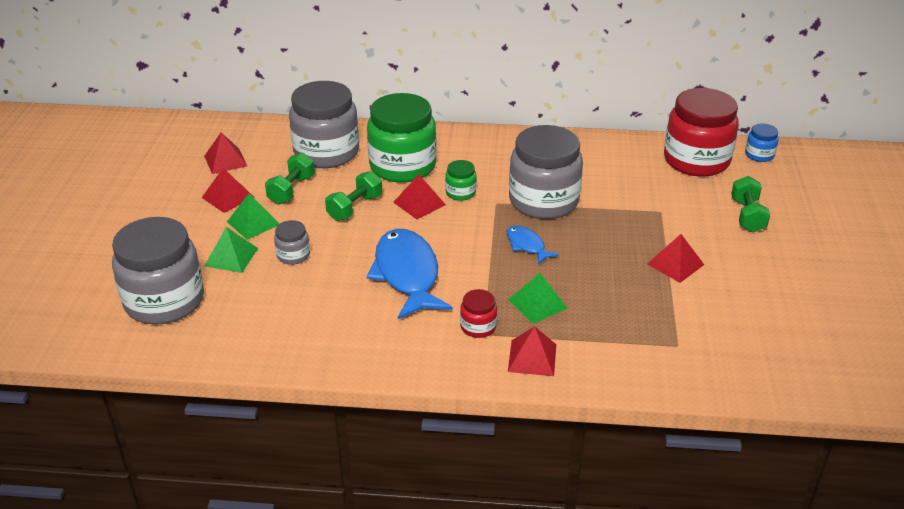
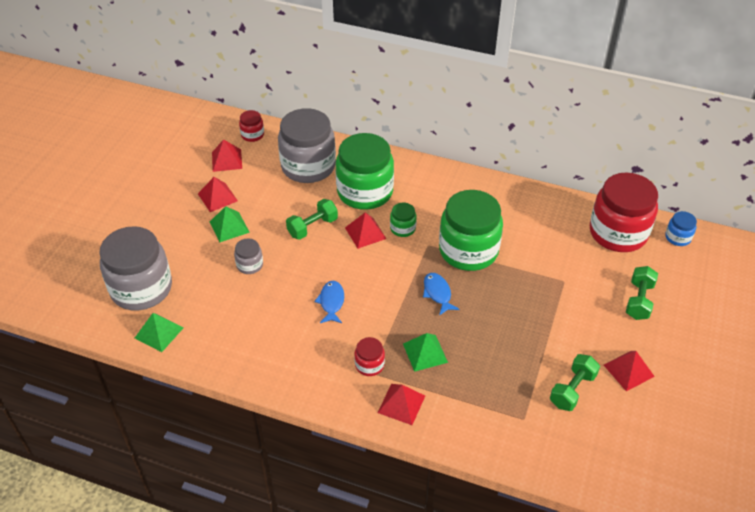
camera: 15 degrees right, 10 degrees up
green pyramid [205,227,258,273] -> green pyramid moved to [135,313,183,352]
green dumbbell [265,152,315,205] -> green dumbbell moved to [550,354,600,411]
blue fish [366,229,453,319] -> blue fish [314,281,344,323], size x0.49
grey jar [509,125,583,219] -> green jar [439,190,503,271]
red pyramid [647,234,704,283] -> red pyramid moved to [604,351,655,391]
none -> red jar [239,110,264,142]

